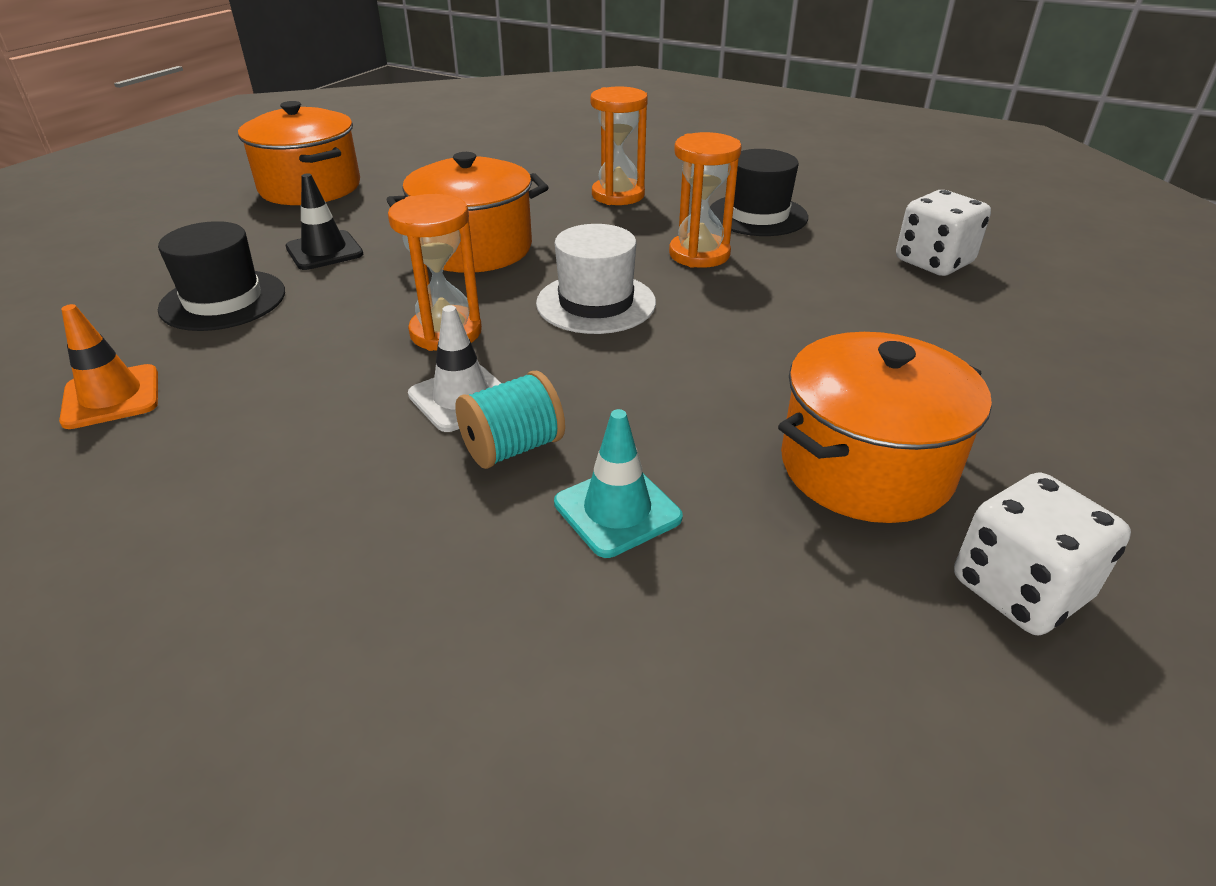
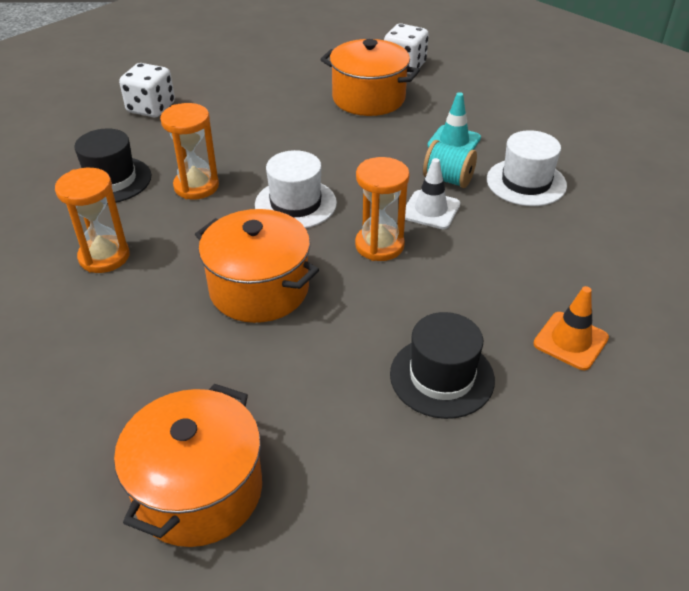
camera: 120 degrees left, 5 degrees up
black traffic cone [286,173,363,270] -> none
none -> white hat [487,130,567,206]

